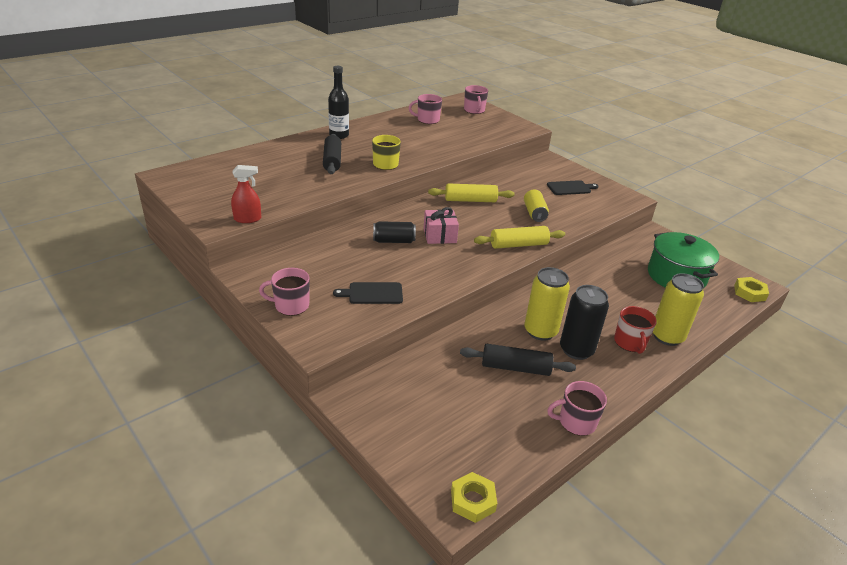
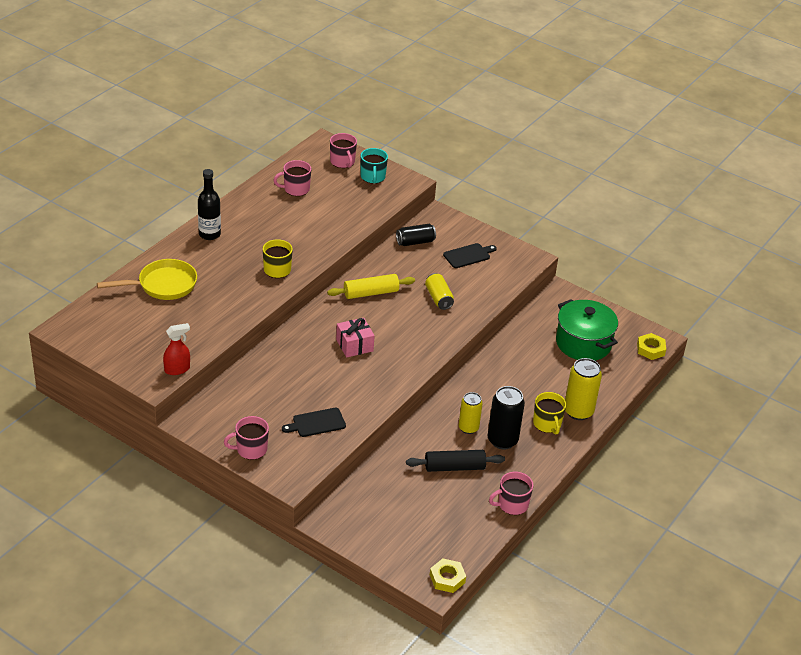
camera: 15 degrees left, 5 degrees up
black rolling pin [323,134,341,174] -> none
black can [373,221,416,243] -> black can moved to [396,224,436,246]
yellow rolling pin [474,226,565,249] -> none
yellow can [524,267,570,341] -> yellow can [459,392,483,434], size x0.67
red mug [614,306,657,354] -> yellow mug [533,392,566,435]
none -> yellow pan [97,259,197,300]
none -> turquoise mug [360,148,388,184]

